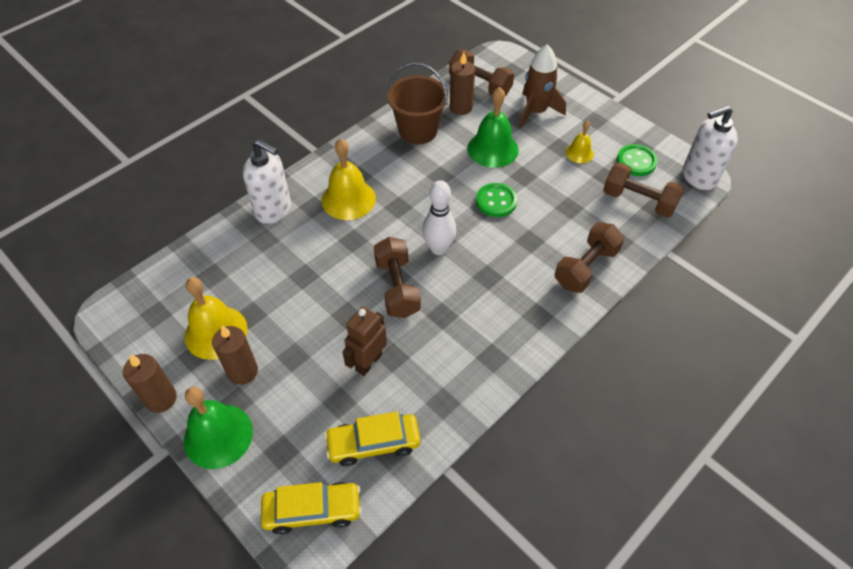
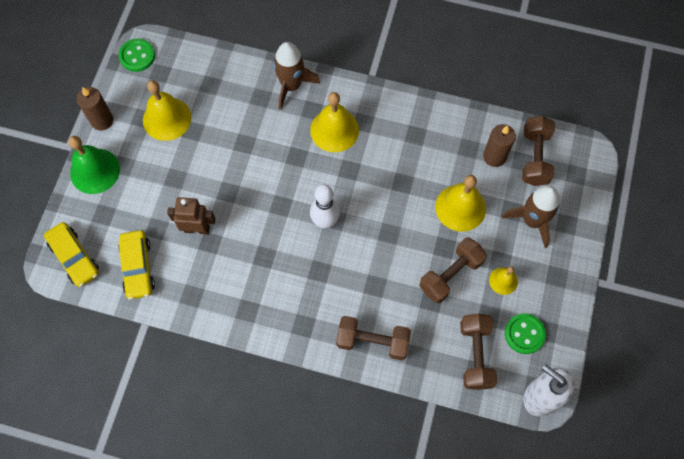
camera: 60 degrees right, 15 degrees up
brown candle [212,325,258,385] -> none
white soap dispenser [243,140,291,224] -> brown rocket [273,42,320,110]
yellow car [324,411,421,466] -> yellow car turned 150 degrees counterclockwise [118,230,155,300]
brown dumbbell [374,237,421,318] -> brown dumbbell moved to [419,237,487,303]
brown bucket [387,62,448,144] -> none
green bell [467,87,519,168] -> yellow bell [436,175,486,232]
green button [476,183,517,217] -> green button moved to [119,39,155,72]

